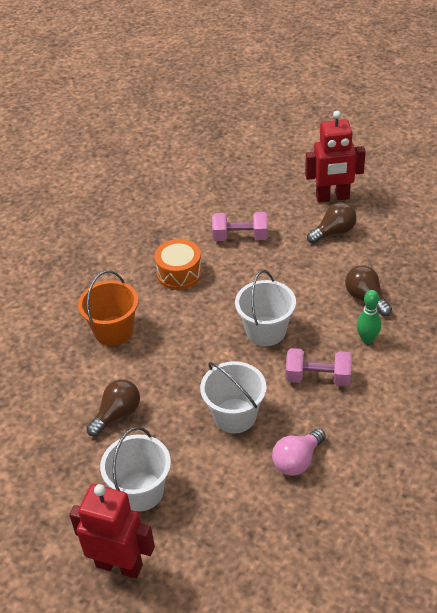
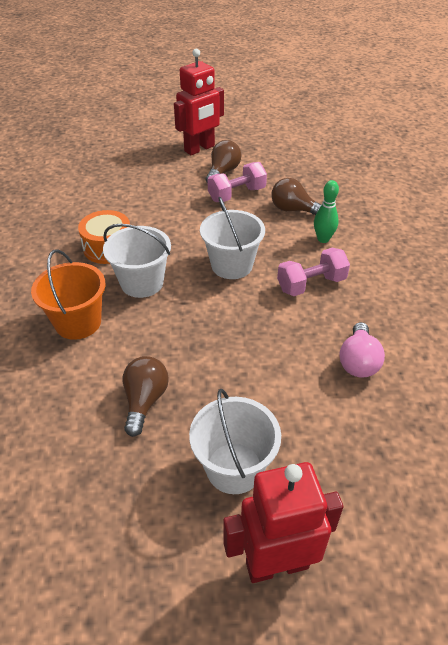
camera: 35 degrees left, 0 degrees up
white bucket [200,361,267,433] -> white bucket moved to [103,224,171,298]
pink dumbbell [212,212,268,241] -> pink dumbbell moved to [207,162,267,202]

